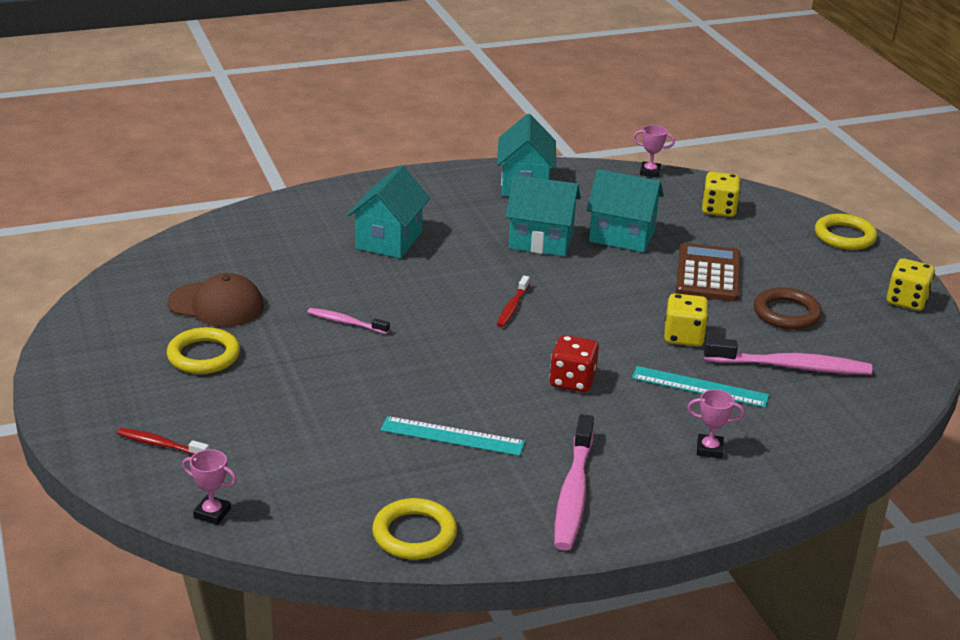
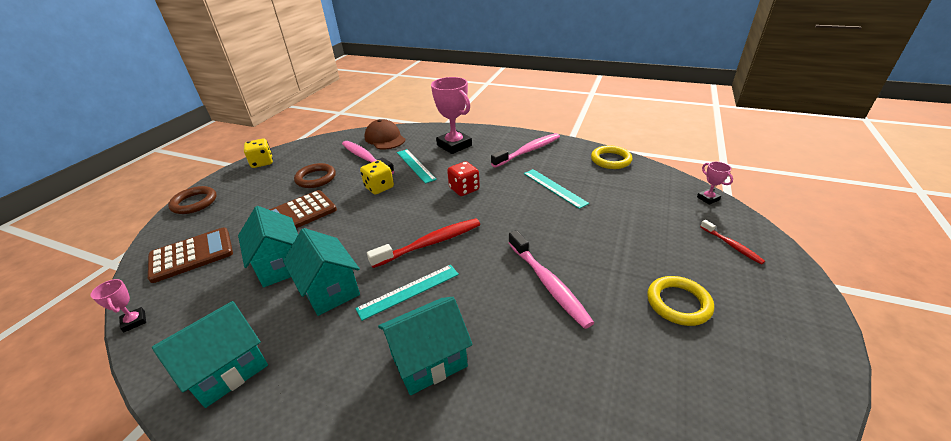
camera: 135 degrees left, 5 degrees up
brown cap [167,273,264,327] -> brown cap moved to [365,119,405,149]
pink toothbrush [307,308,390,334] -> pink toothbrush [508,230,594,329], size x1.84
red toothbrush [497,276,530,327] -> red toothbrush [367,218,480,268], size x1.84
pink trophy [687,389,744,459] -> pink trophy [431,77,472,154], size x2.17
yellow dice [702,172,741,217] -> brown calculator [148,228,233,283]
yellow ring [815,214,877,250] -> brown ring [168,186,217,214]
none -> turquoise ruler [355,265,459,321]

